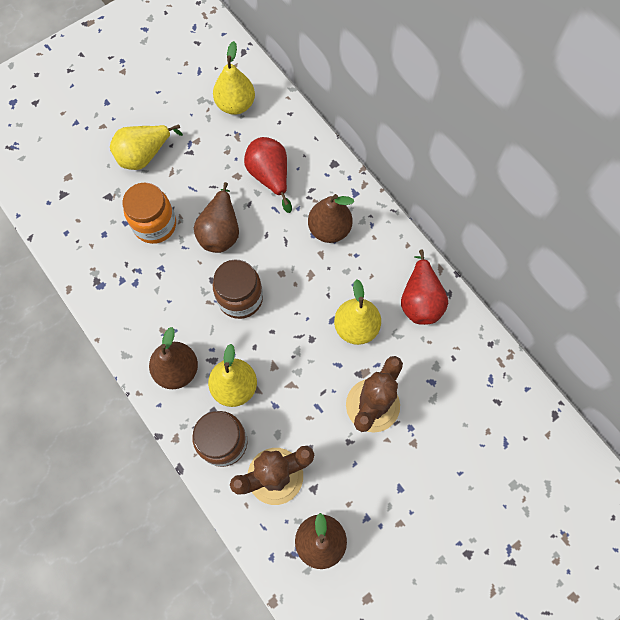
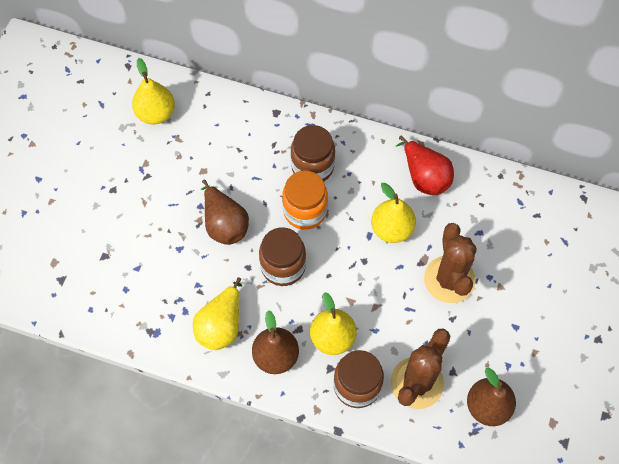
camera: 35 degrees left, 5 degrees down
yellow pear [110,124,183,170] -> yellow pear moved to [193,277,243,350]
orange jar [123,183,176,244] -> orange jar moved to [282,171,328,230]
red pear [244,137,292,213] -> none
brown pear [308,194,354,243] -> brown jar [291,125,335,181]

